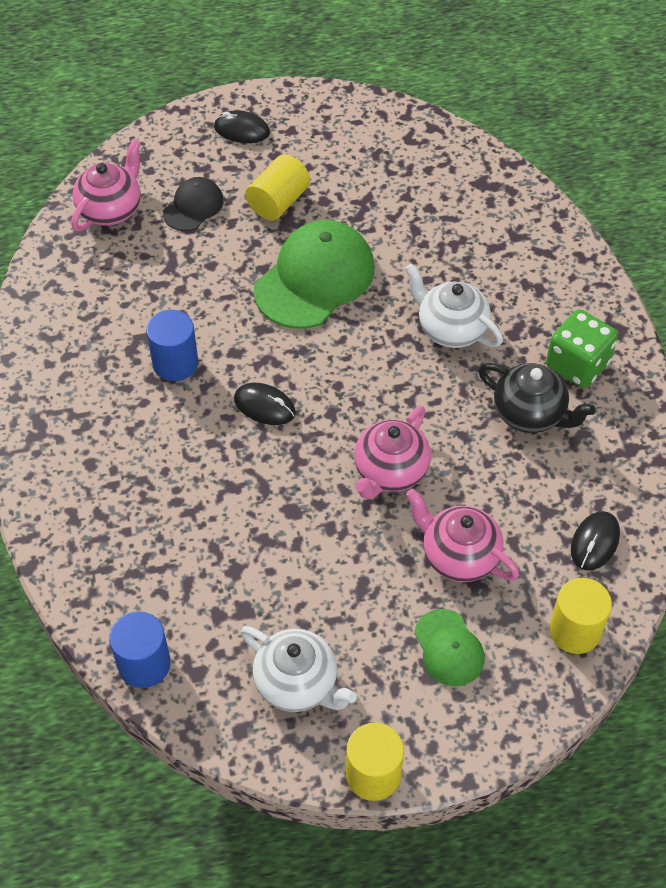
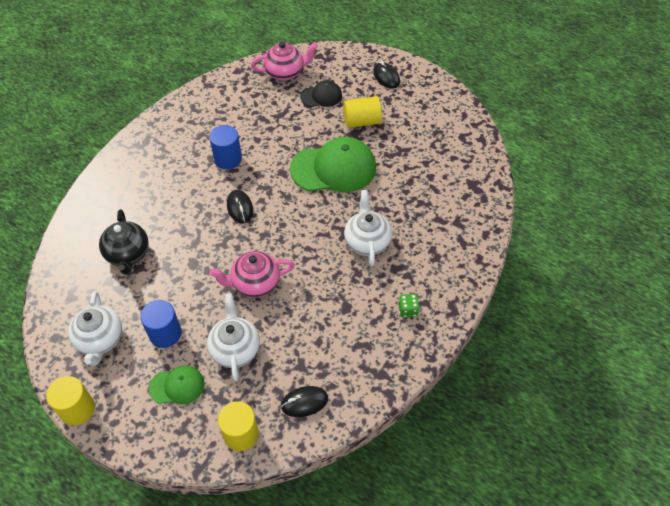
camera: 45 degrees right, 0 degrees up
blue cylinder [109,611,171,688] -> blue cylinder moved to [140,300,182,348]
pink teapot [406,489,519,582] -> white teapot [207,293,260,381]
green cap [414,609,485,686] -> green cap turned 120 degrees counterclockwise [149,366,204,404]
black teapot [478,363,595,433] -> black teapot moved to [99,209,149,275]
green dice [546,309,618,388] -> green dice [398,294,419,318], size x0.51

